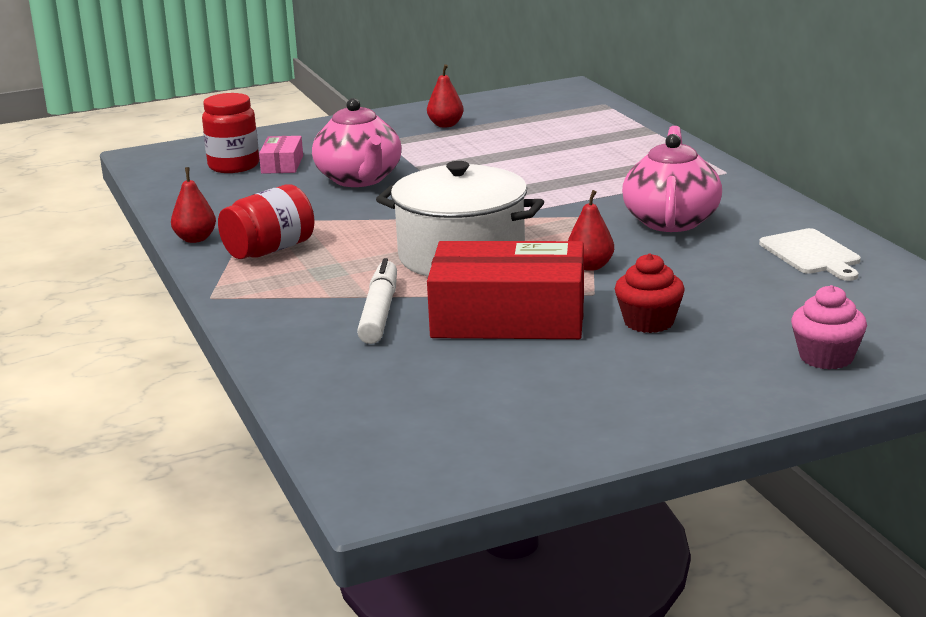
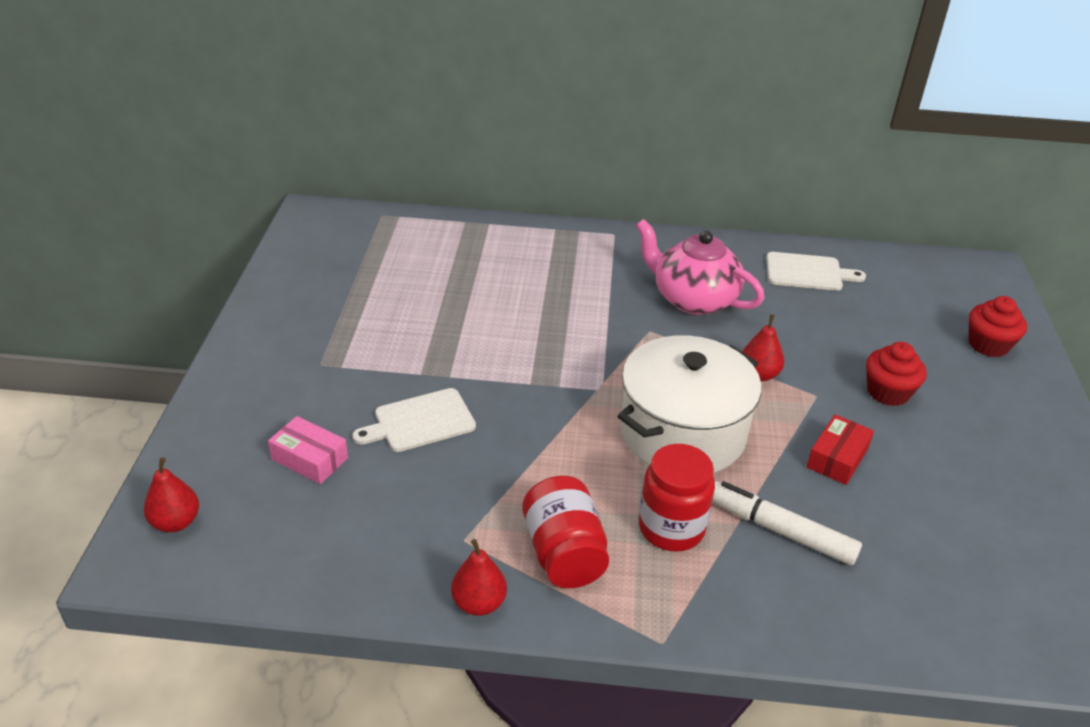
camera: 65 degrees left, 15 degrees up
red jar [202,93,259,173] -> red jar moved to [639,444,715,552]
pink teapot [312,98,401,187] -> white cutting board [352,388,476,452]
red pear [427,64,464,128] -> red pear moved to [144,457,199,532]
red box [427,241,584,339] -> red box [807,414,874,485], size x0.45
pink cupcake [791,285,867,370] -> red cupcake [969,296,1027,357]

